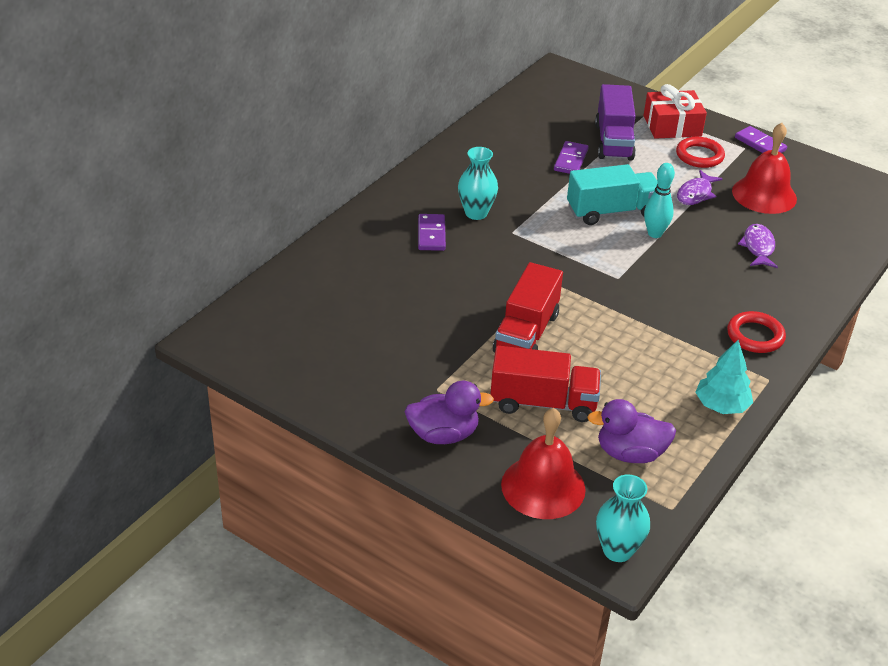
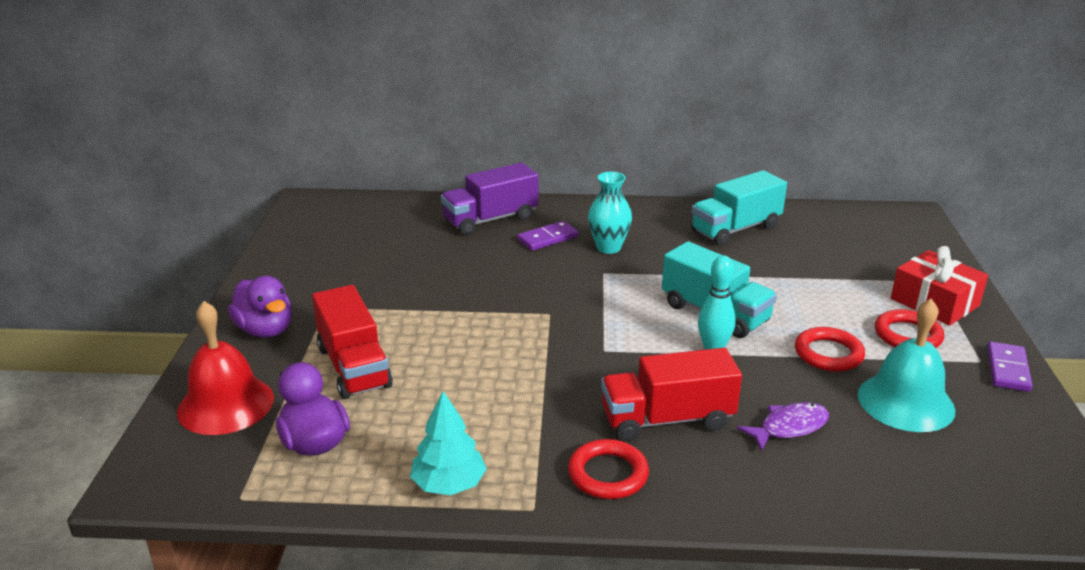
camera: 60 degrees right, 10 degrees down
red truck [493,262,563,353] -> red truck moved to [601,348,742,441]
purple domino [554,141,588,174] -> none
purple truck [595,84,636,161] -> purple truck moved to [441,163,538,235]
turquoise vase [596,474,650,562] -> none
purple fish [677,170,723,205] -> red ring [795,327,865,372]
red bell [732,123,797,214] -> turquoise bell [858,299,955,432]
none -> turquoise truck [691,170,787,246]

